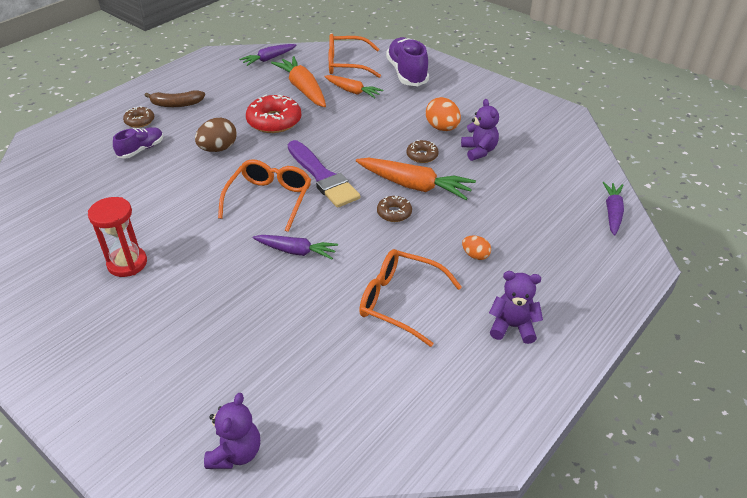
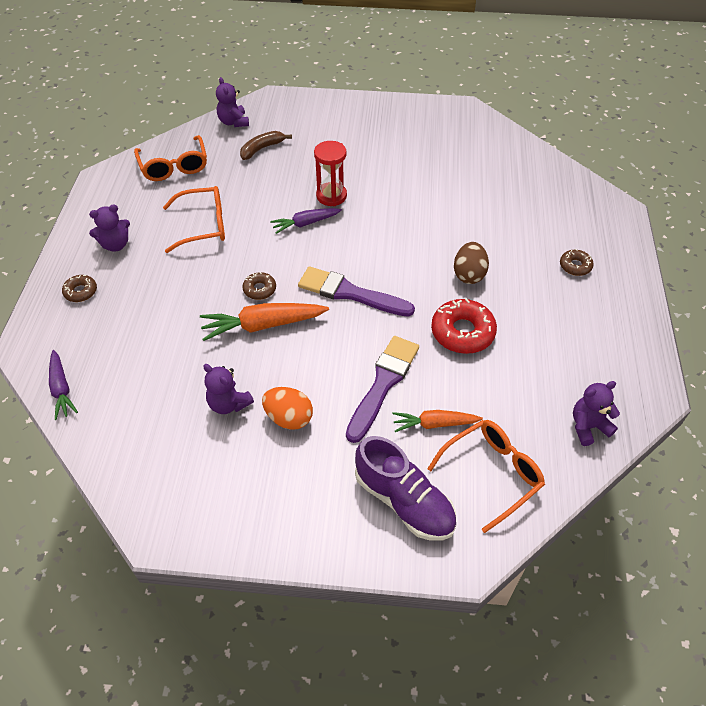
camera: 145 degrees right, 10 degrees up
red hourglass [88,197,147,277] -> red hourglass moved to [314,141,347,206]
purple shoe [113,127,164,159] -> none
brown banana [144,90,205,107] -> brown banana moved to [240,131,292,160]
orange glasses [218,159,311,232] -> orange glasses moved to [134,135,207,181]
purple carrot [239,44,297,66] -> purple teddy bear [573,381,620,446]
orange carrot [271,56,326,107] -> none
brown donut [406,140,439,163] -> brown donut moved to [62,275,97,302]
orange egg [462,235,491,260] -> none
none -> purple brush [346,336,419,443]

